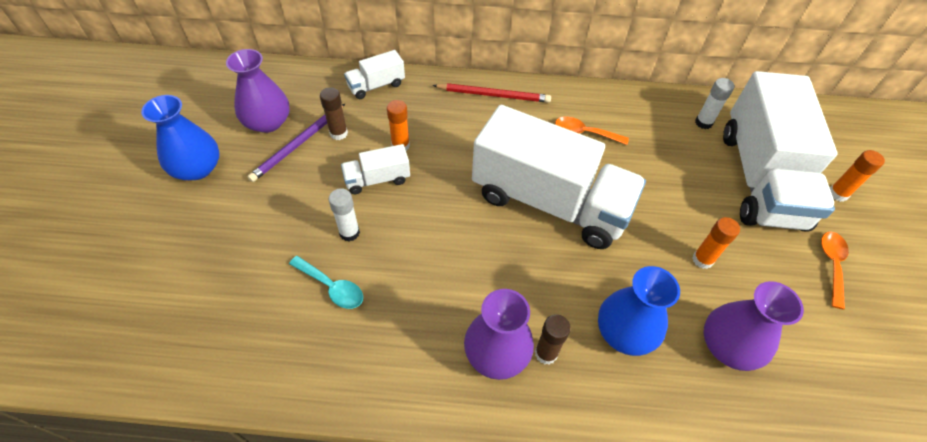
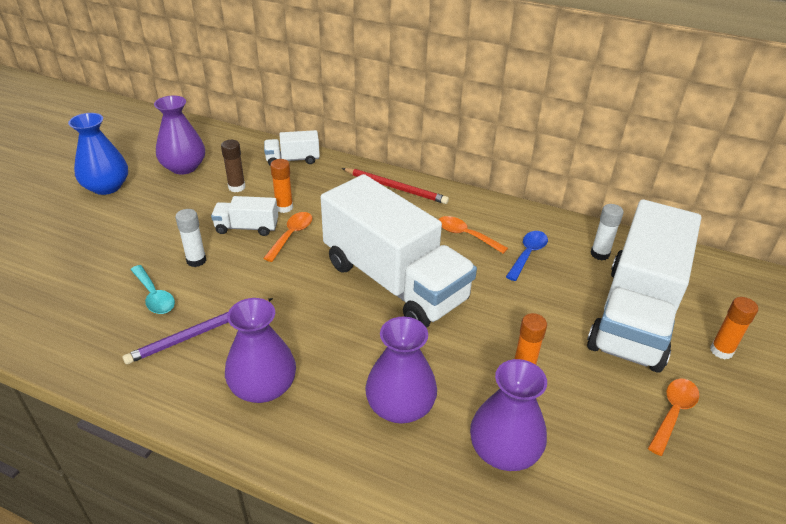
camera: 20 degrees right, 15 degrees down
purple pencil [247,104,345,182] -> purple pencil moved to [123,298,273,364]
brown glue stick [535,314,571,365] -> none
blue vase [598,266,680,356] -> purple vase [365,317,437,424]
none -> orange spoon [263,212,312,262]
none -> blue spoon [506,231,548,281]

